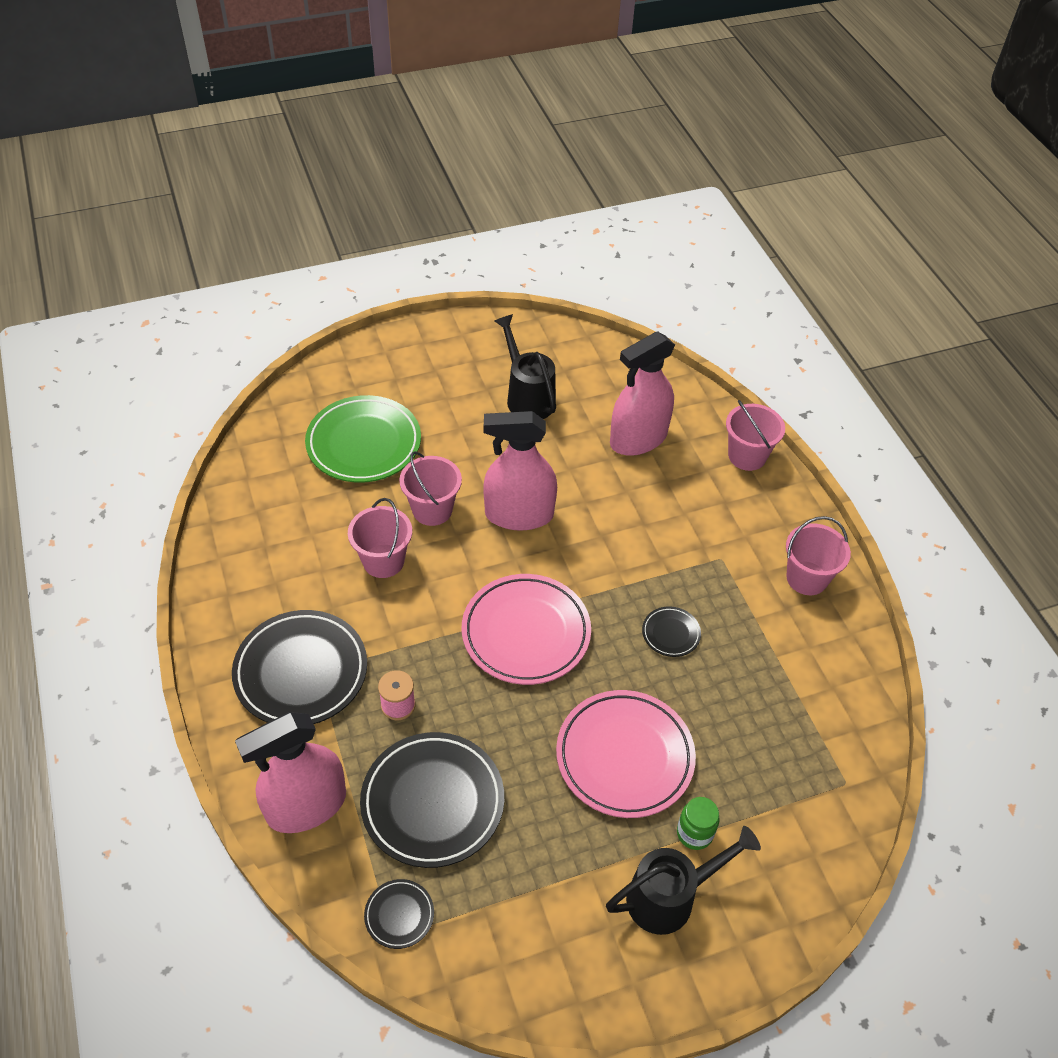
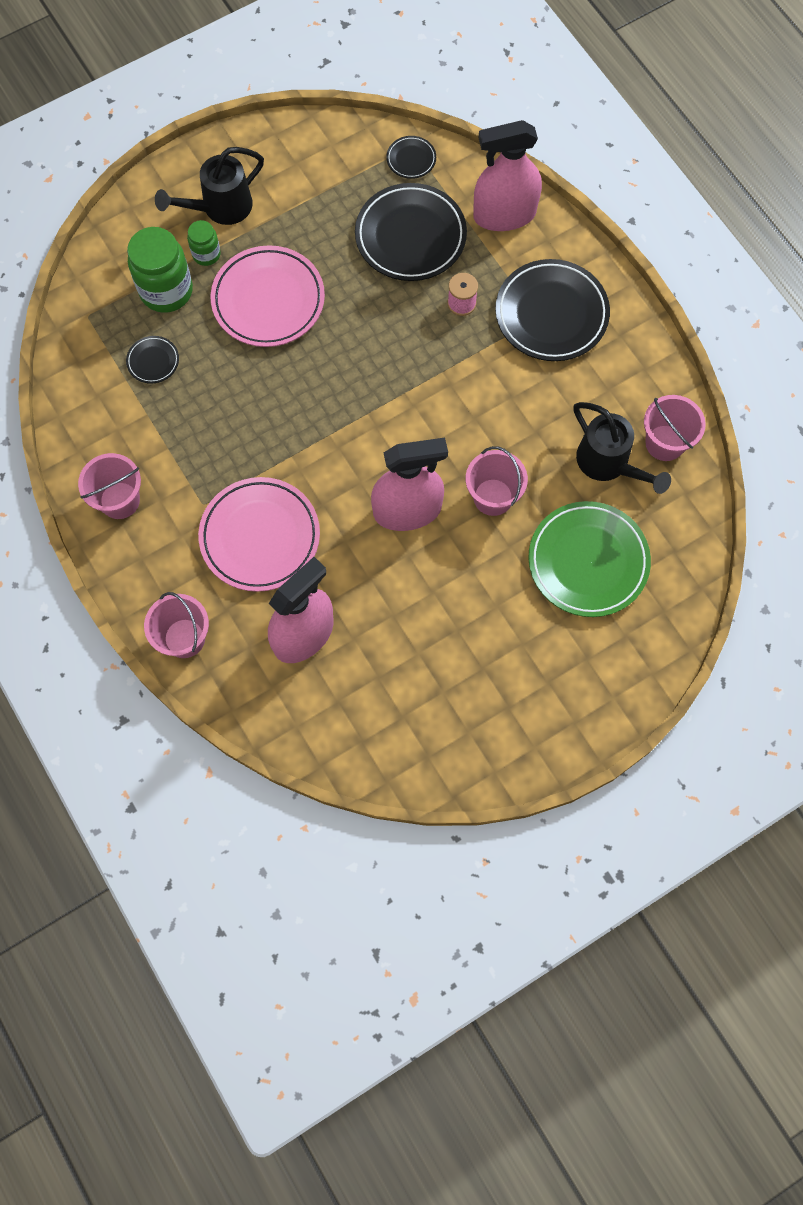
camera: 170 degrees right, 20 degrees up
pink spray bottle [235,712,346,833] -> pink spray bottle turned 150 degrees counterclockwise [473,120,542,231]
pink bucket [348,498,412,578] -> pink bucket moved to [644,395,706,461]
pink plate [462,574,591,685] -> pink plate moved to [198,477,320,592]
black watering can [495,314,556,419] -> black watering can moved to [574,402,671,494]
black plate [642,606,701,657] -> black plate moved to [126,336,179,384]
none -> green jar [127,227,193,313]

